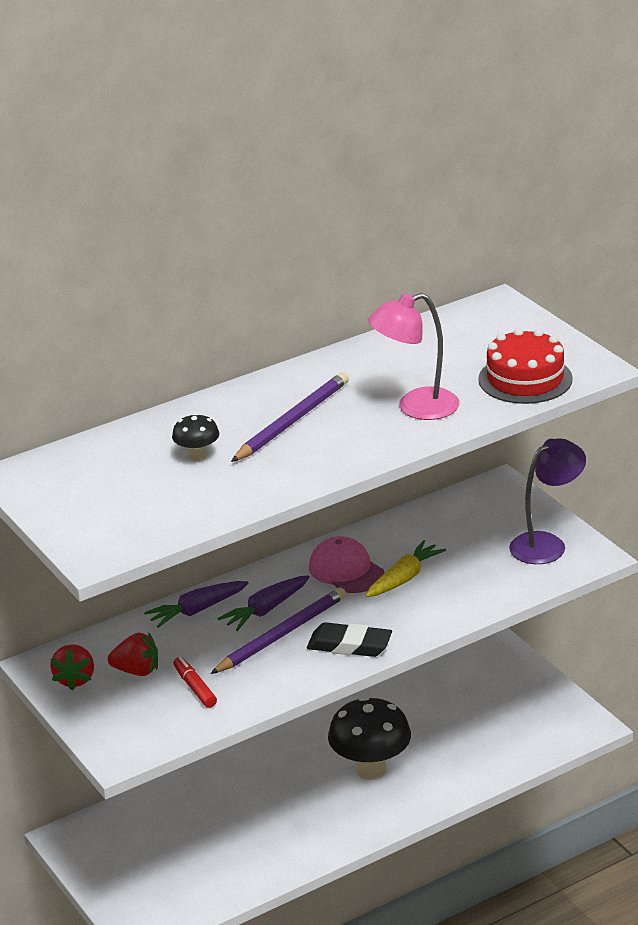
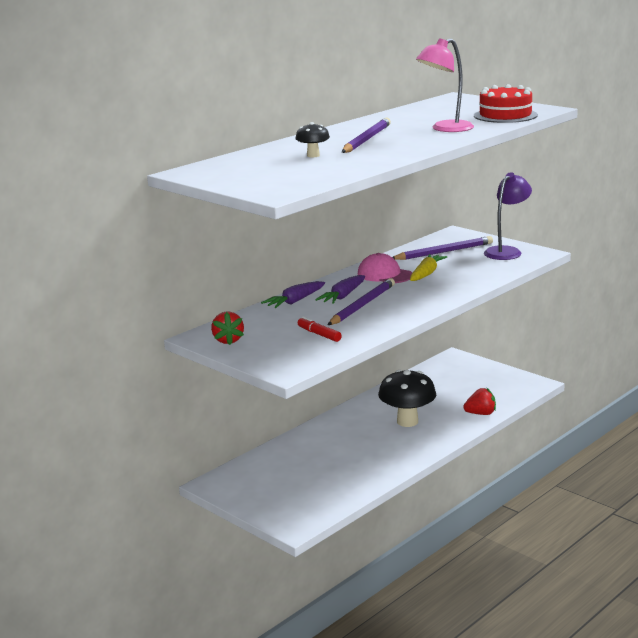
camera: 15 degrees left, 10 degrees down
red strawberry [108,632,158,676] -> red strawberry moved to [463,388,496,415]
black eraser [307,622,392,657] -> none
none -> purple pencil [393,236,493,260]

